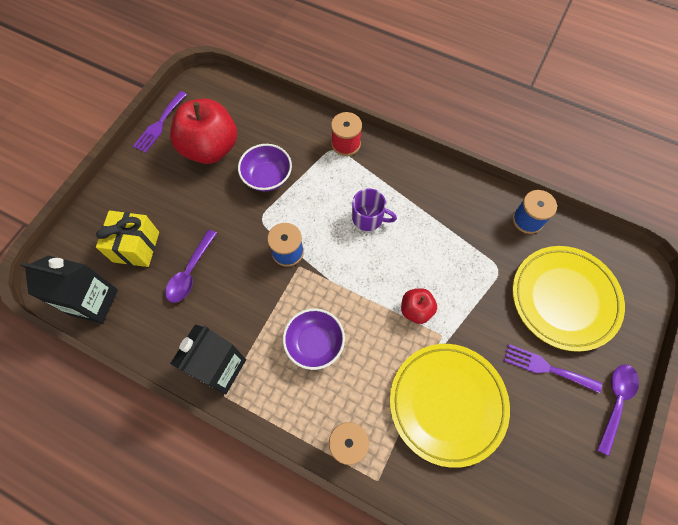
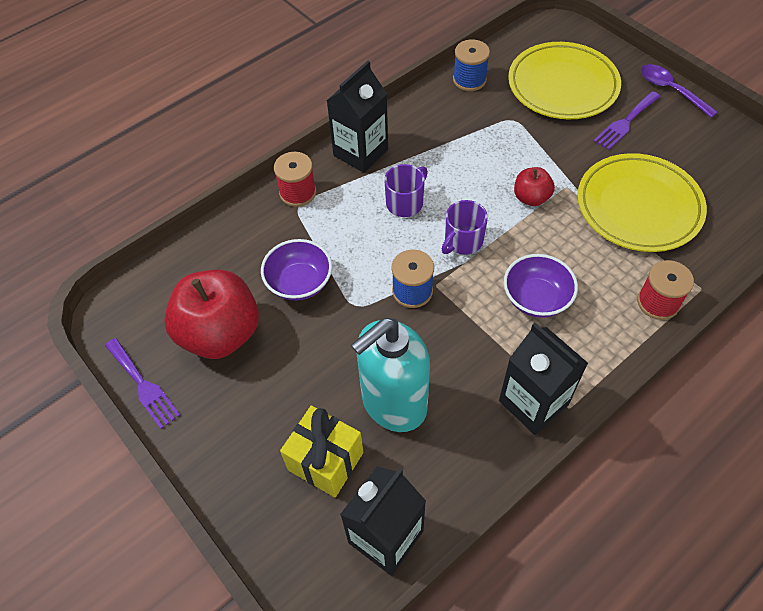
camera: 65 degrees left, 10 degrees down
purple spoon [165,229,217,303] -> turquoise soap dispenser [351,318,430,432]
none -> black carton [327,61,388,173]
none -> purple mug [442,200,488,255]

